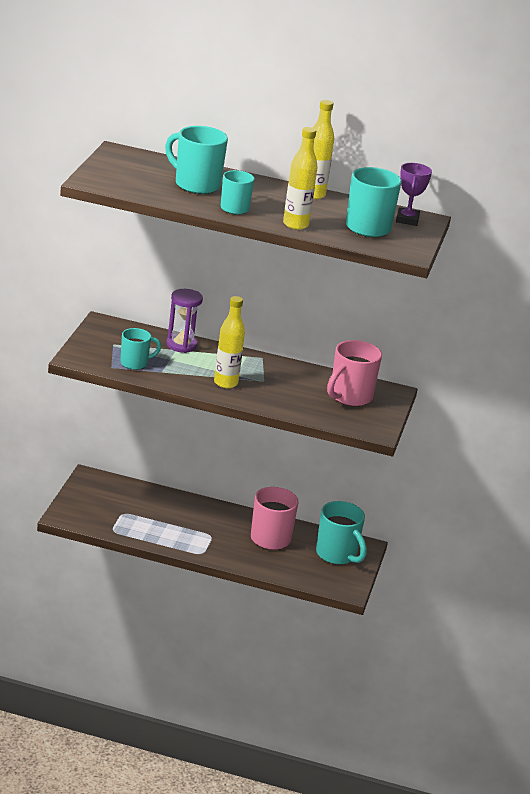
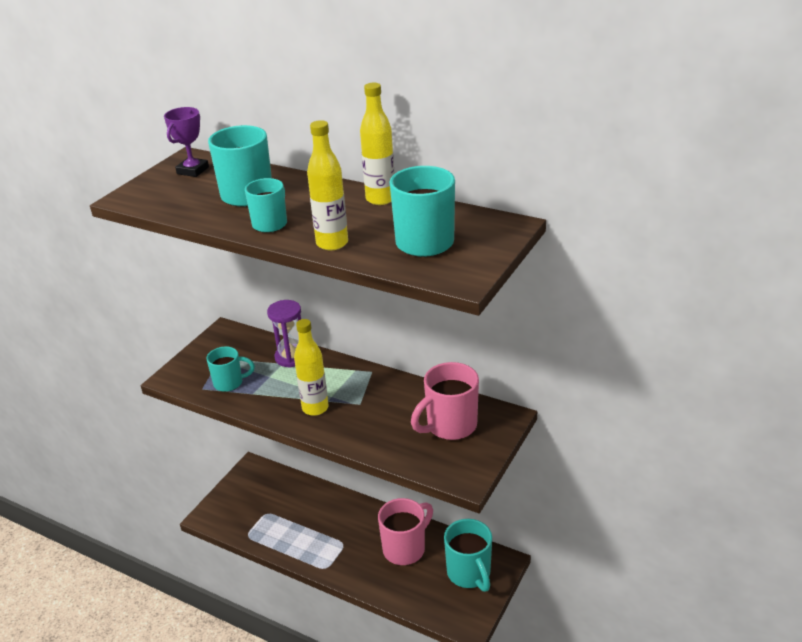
camera: 20 degrees right, 5 degrees up
purple trophy [396,163,432,226] -> purple trophy moved to [164,107,209,177]

